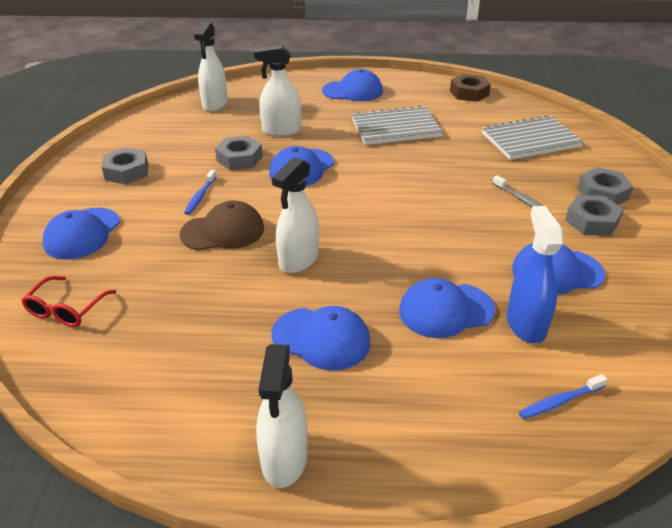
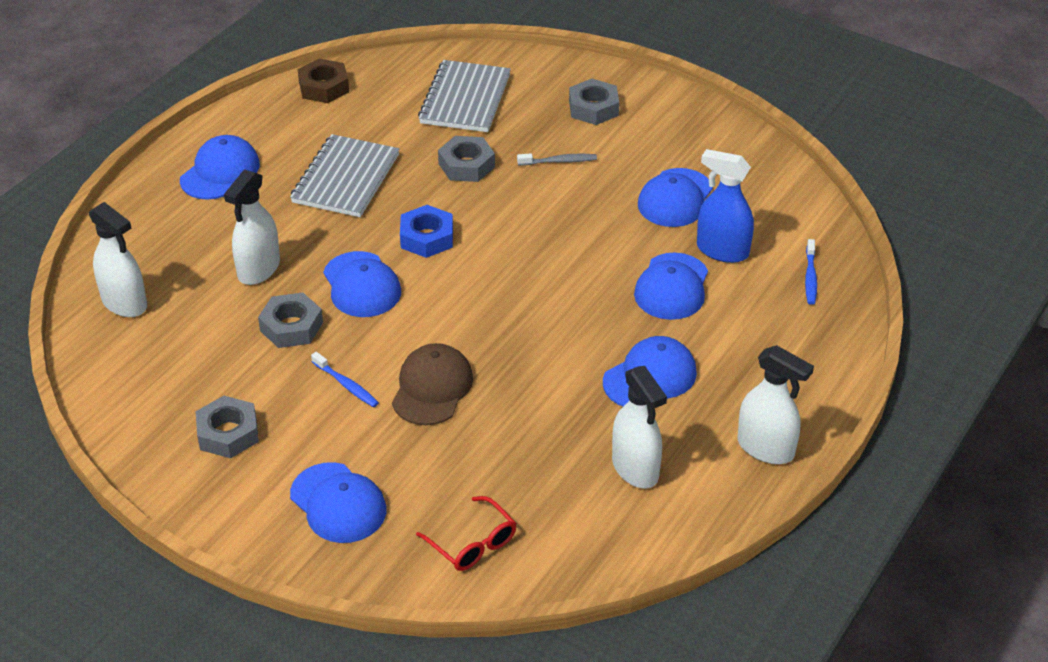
camera: 60 degrees left, 5 degrees up
white spray bottle [272,157,319,273] -> white spray bottle moved to [612,366,667,488]
grey nut [565,195,624,236] -> grey nut moved to [438,136,495,182]
none -> blue nut [400,205,453,258]

